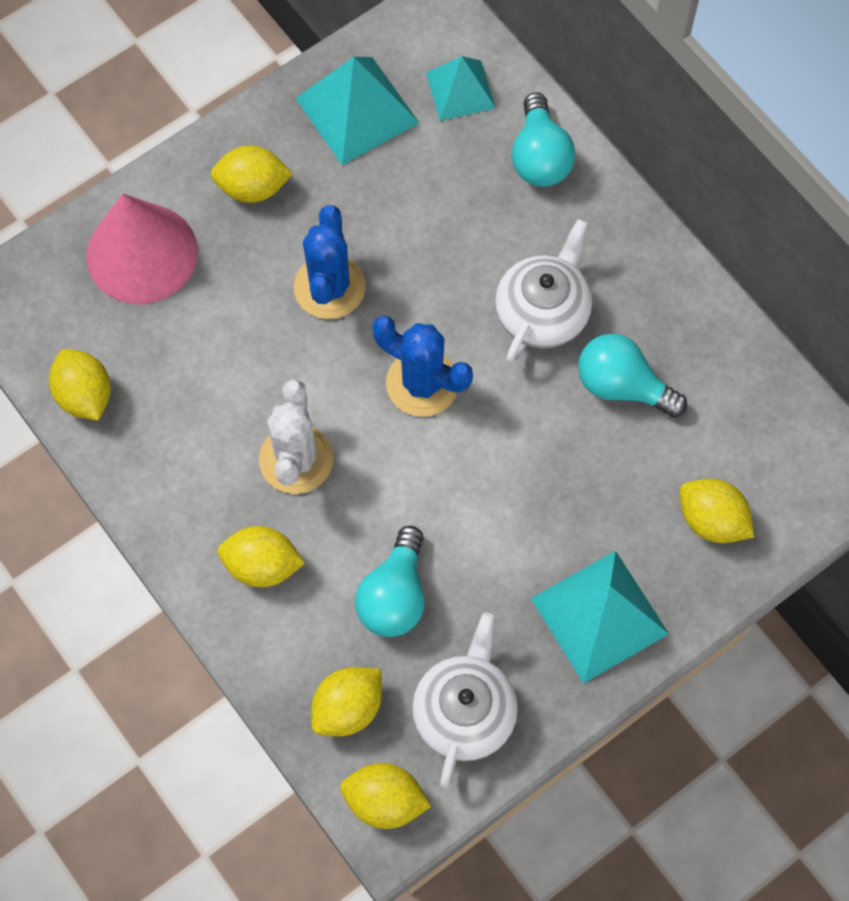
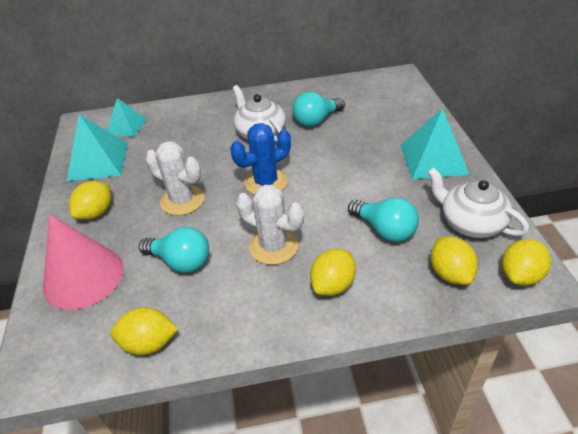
camera: 60 degrees left, 25 degrees down
blue cactus [294,205,366,319] -> white cactus [145,141,204,216]
turquoise light bulb [512,92,575,187] -> turquoise light bulb moved to [139,227,209,273]
yellow lemon [680,479,754,543] -> none

